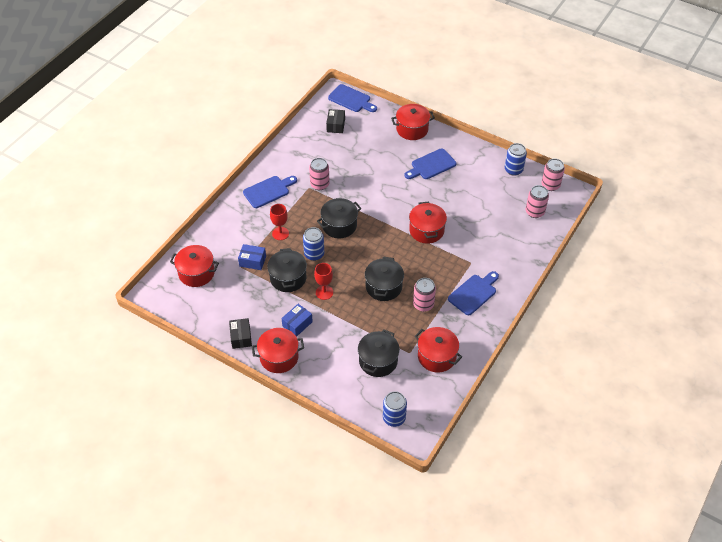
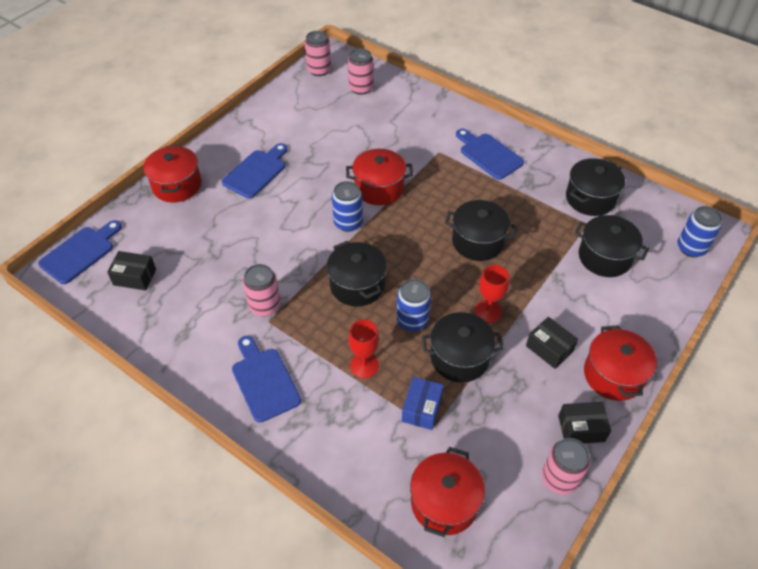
camera: 85 degrees left, 0 degrees up
blue box [282,304,313,337] -> black box [526,317,578,369]
blue cutting board [405,148,456,179] -> blue cutting board turned 120 degrees counterclockwise [222,143,288,198]
pink can [413,278,436,312] -> pink can moved to [542,438,590,495]
red pot [415,327,462,372] -> black pot [566,158,625,216]
blue can [505,143,527,176] -> blue can moved to [332,181,363,232]

